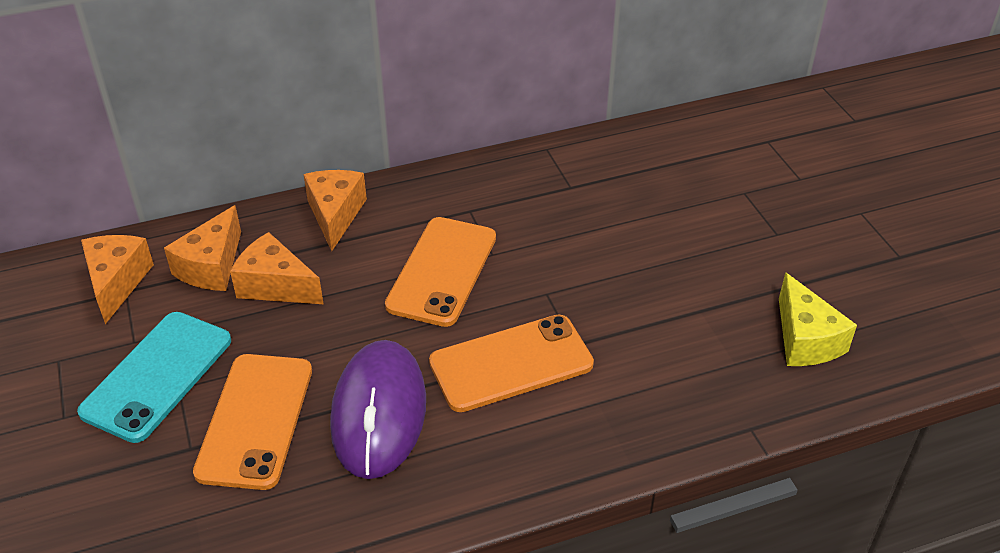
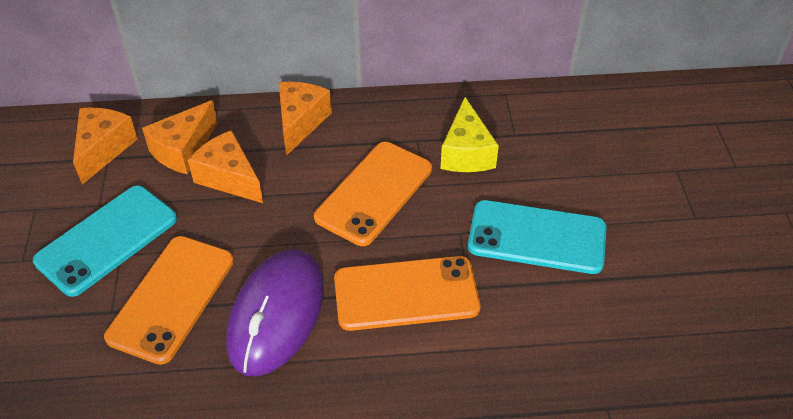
camera: 15 degrees right, 5 degrees up
yellow cheese [779,272,857,366] -> yellow cheese moved to [441,97,499,172]
none -> turquoise phone [468,200,607,274]

